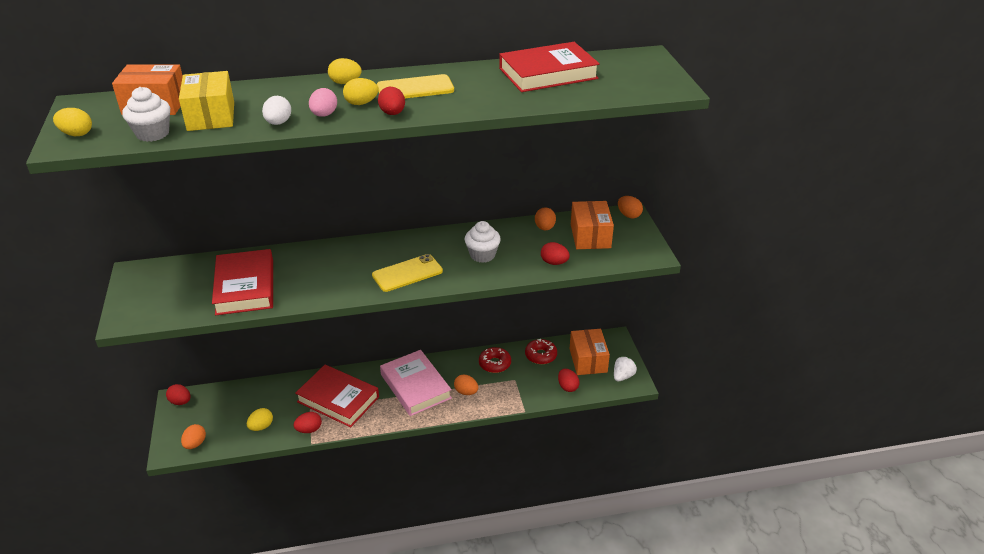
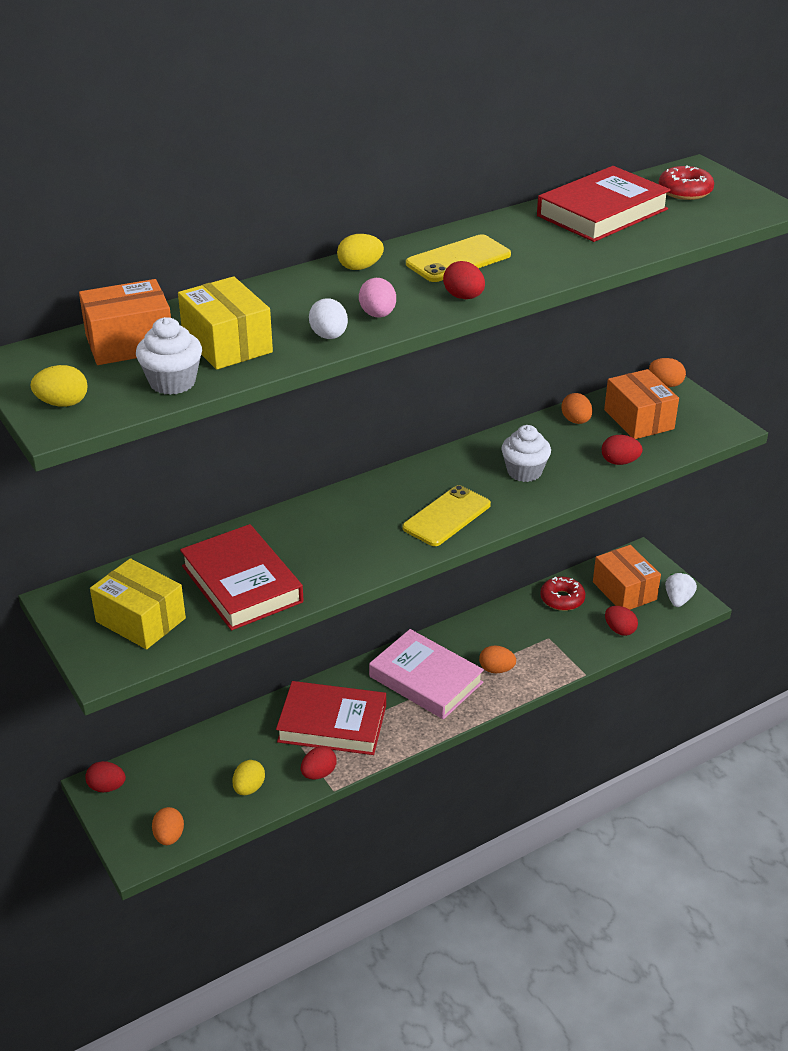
camera: 20 degrees left, 0 degrees up
yellow egg [343,78,378,105] -> none
red donut [479,347,511,373] -> red donut moved to [659,165,714,200]
none -> yellow box [90,558,186,649]

